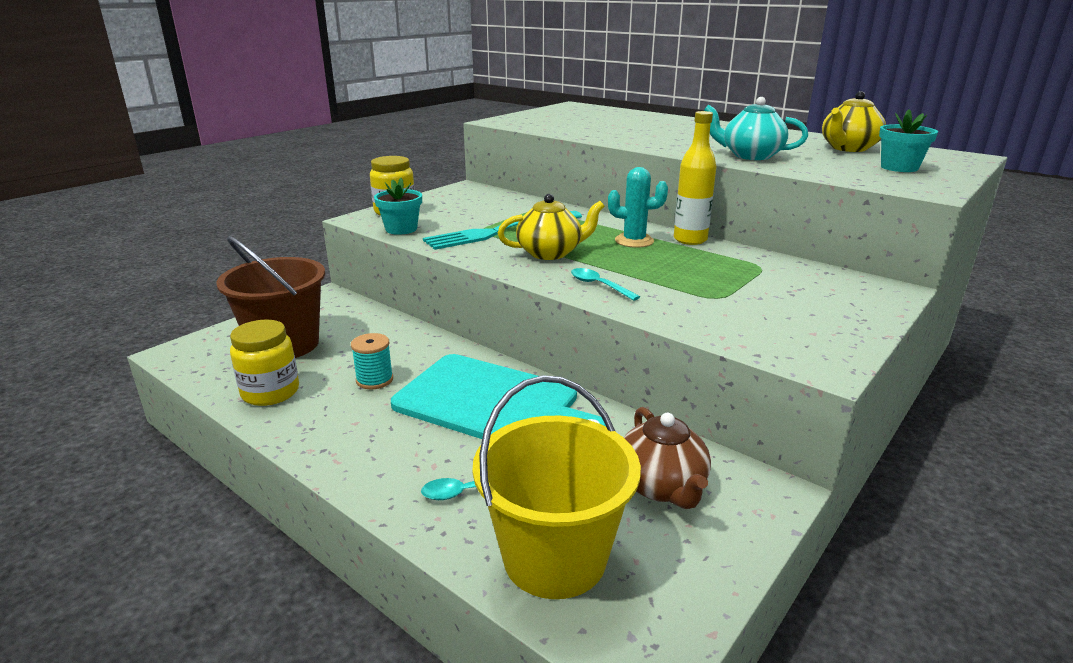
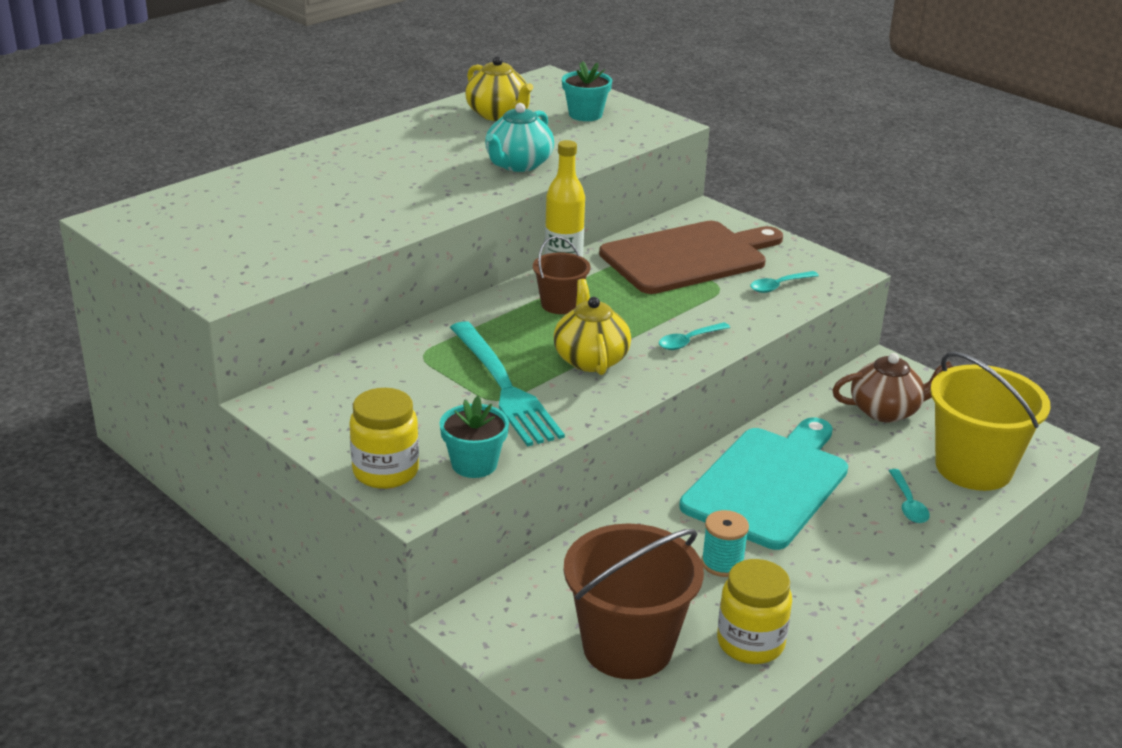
camera: 85 degrees left, 5 degrees up
turquoise cactus [608,167,668,248] -> brown bucket [533,236,591,314]
none -> brown cutting board [599,221,783,294]
none -> turquoise spoon [750,271,819,293]

